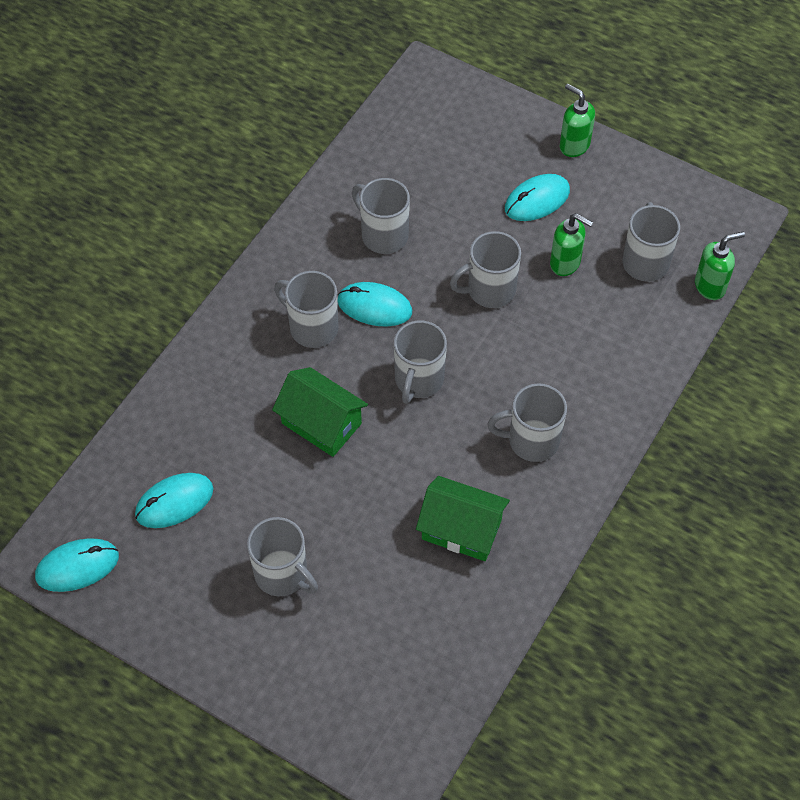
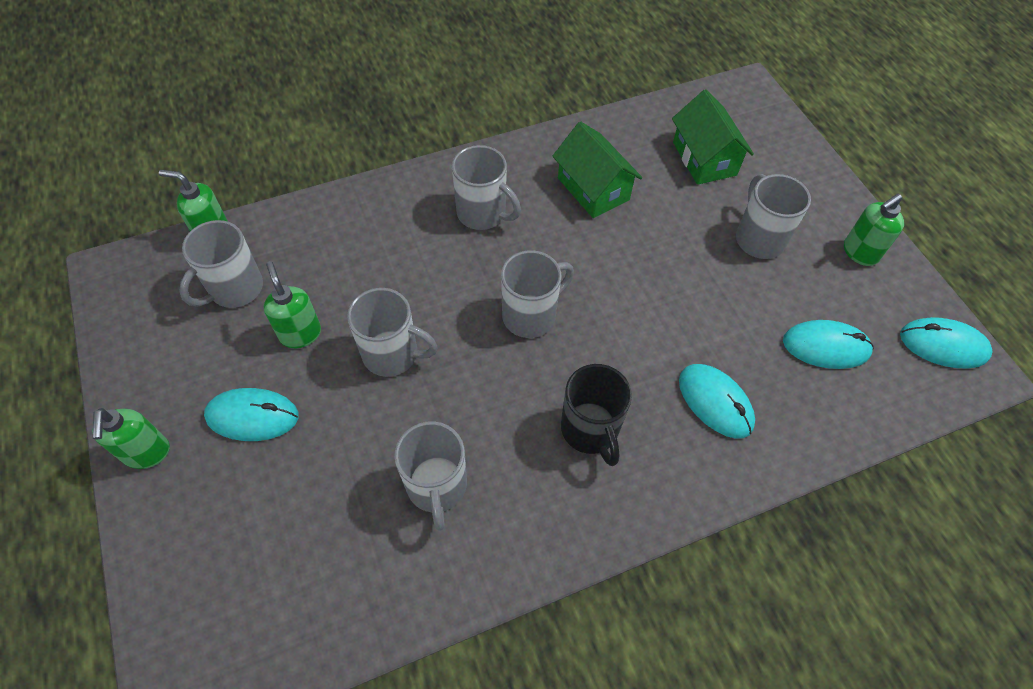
camera: 145 degrees left, 0 degrees up
green house [272,367,368,457] -> green house moved to [672,89,754,185]
grey mug [274,271,338,348] -> black mug [561,364,632,466]
turquoise mouse [338,282,412,326] -> turquoise mouse moved to [679,364,755,439]
none -> green soap dispenser [844,193,904,266]

